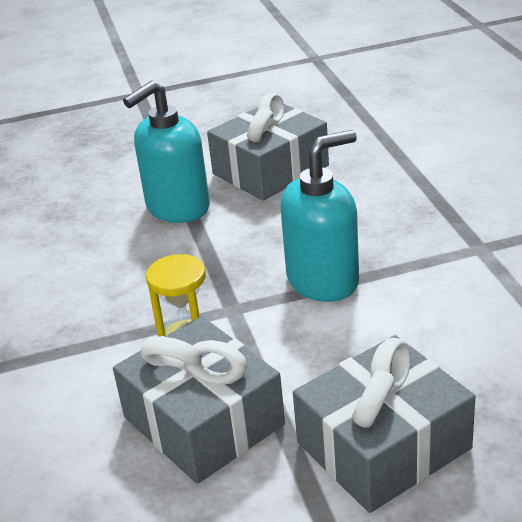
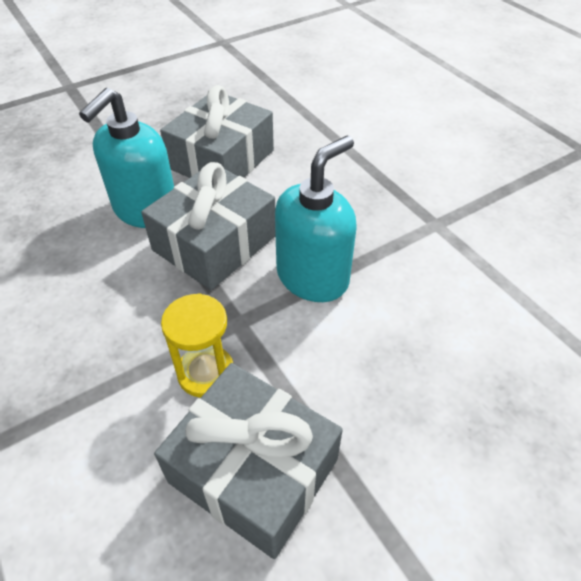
camera: 20 degrees left, 15 degrees up
grey gift [293,335,475,513] -> grey gift moved to [141,162,276,290]

